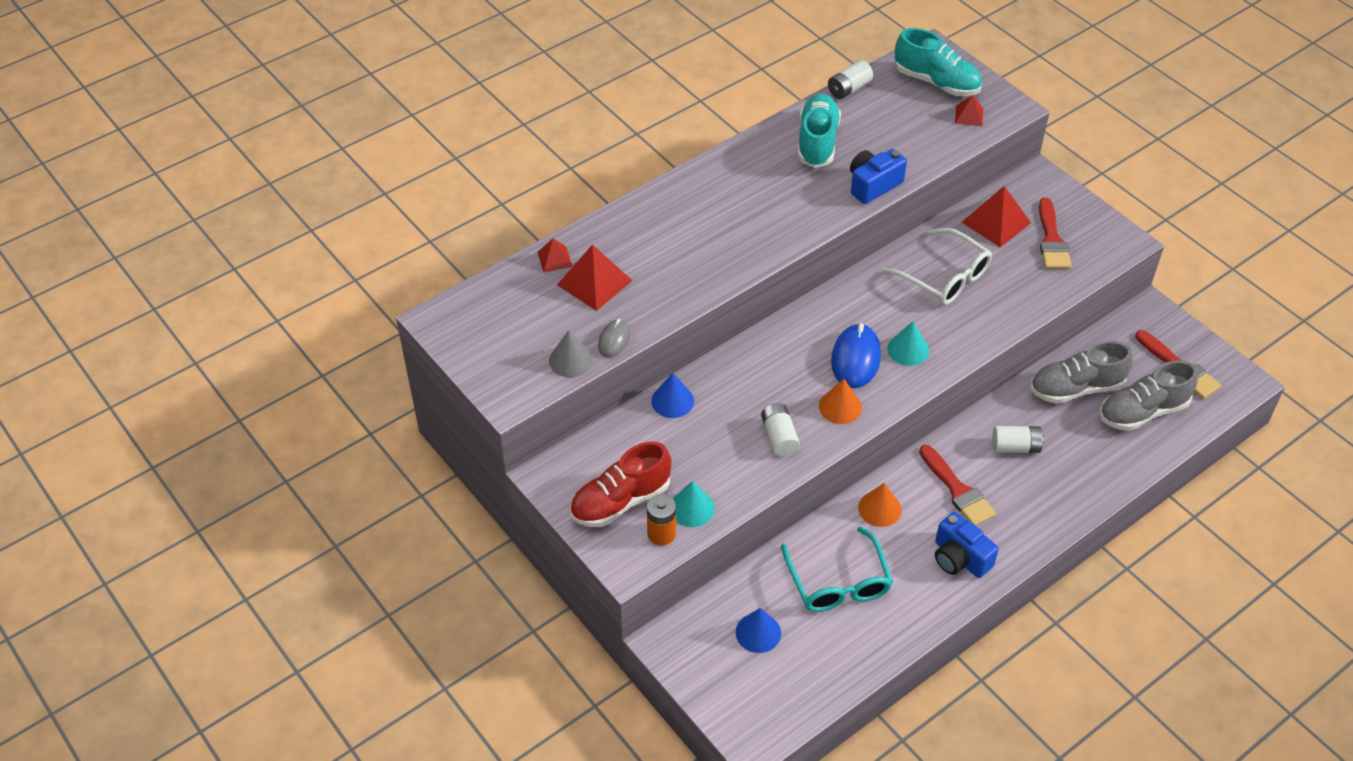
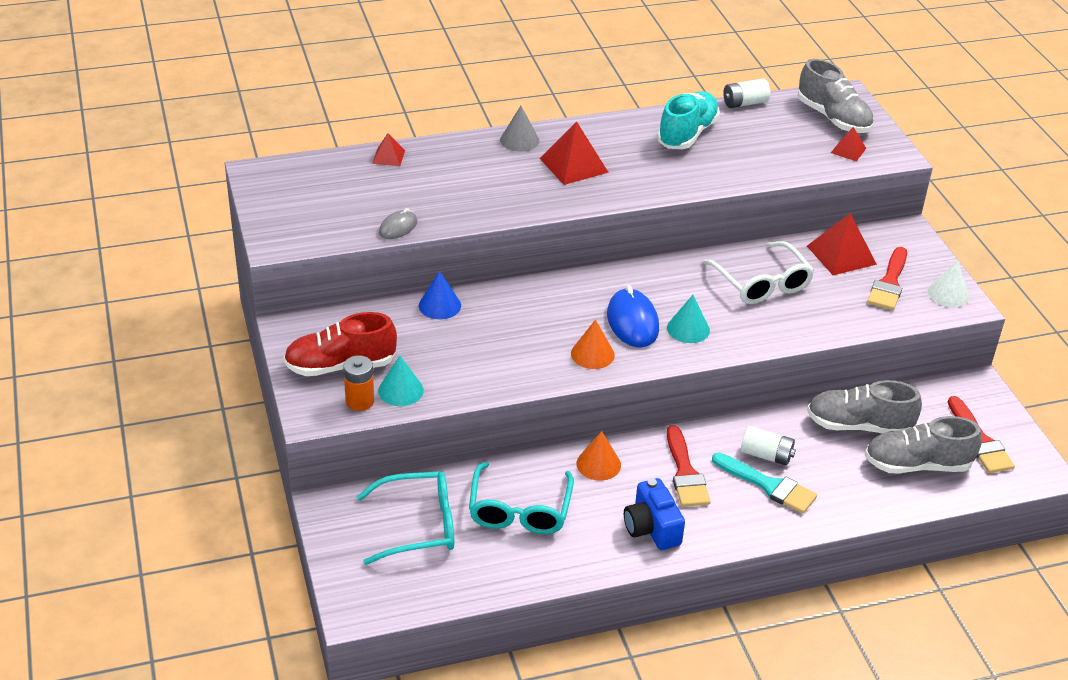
camera: 20 degrees right, 10 degrees down
grey cone [549,330,593,377] -> grey cone moved to [500,106,539,152]
red pyramid [557,244,633,311] -> red pyramid moved to [540,121,609,185]
blue cone [736,608,781,653] -> turquoise glasses [356,471,454,565]
white battery [761,403,800,456] -> none
blue mouse [831,323,881,388] -> blue mouse turned 45 degrees counterclockwise [607,285,659,348]
blue camera [850,149,907,204] -> none
turquoise shoe [895,28,982,96] -> grey shoe [797,59,874,133]
none -> turquoise brush [712,453,817,514]
none -> white cone [927,260,969,307]

